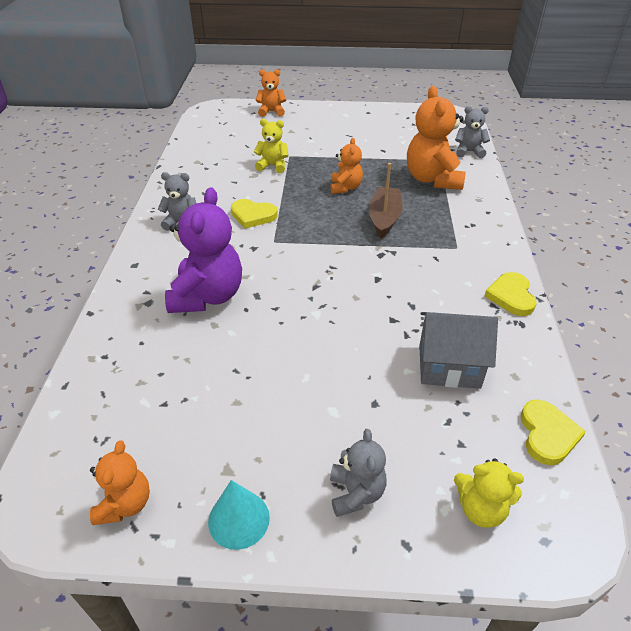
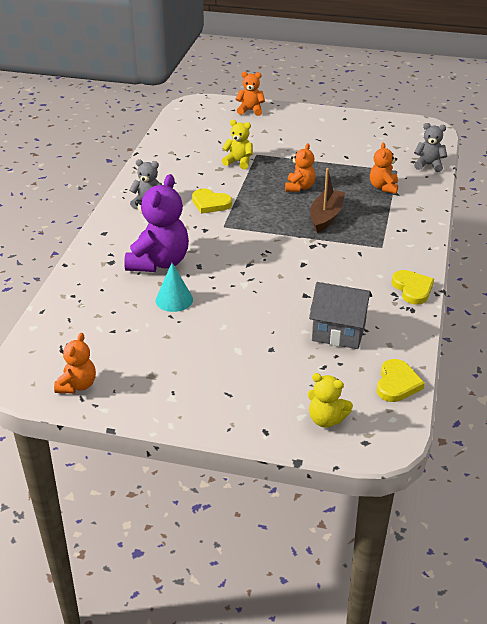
camera: 10 degrees right, 5 degrees down
turquoise cone [208,480,270,550] -> turquoise cone moved to [156,263,193,312]
grey teddy bear [330,429,386,517] -> none
orange teddy bear [407,86,465,190] -> orange teddy bear [370,143,398,194], size x0.55
yellow heart [485,272,536,316] -> yellow heart turned 150 degrees clockwise [392,270,434,305]

